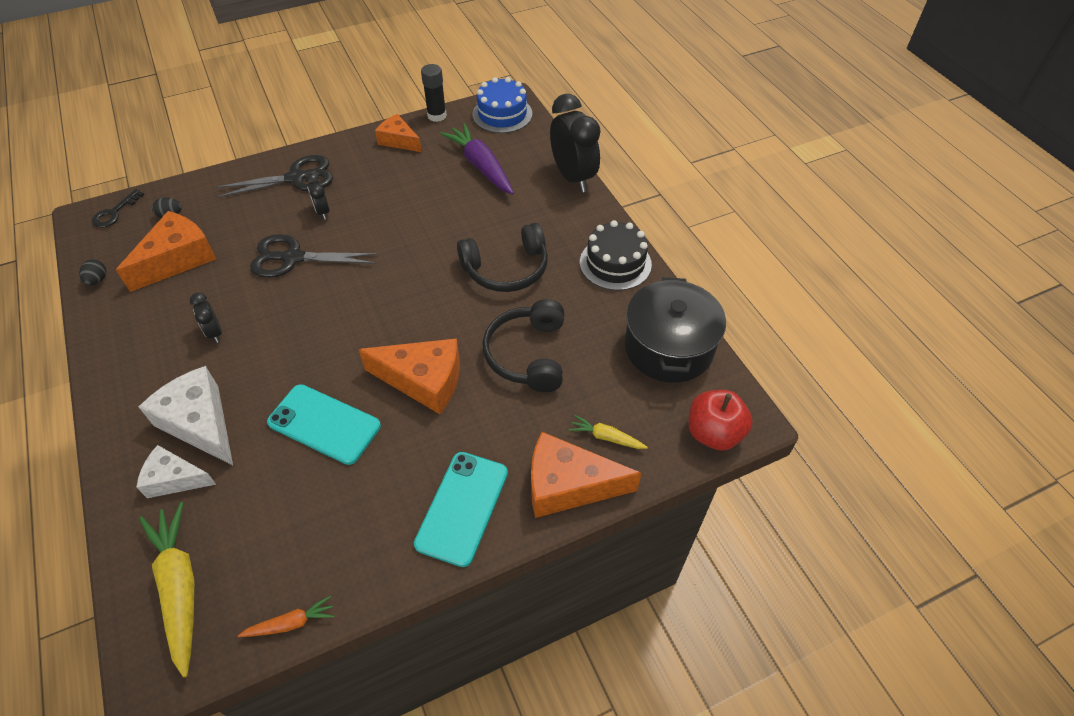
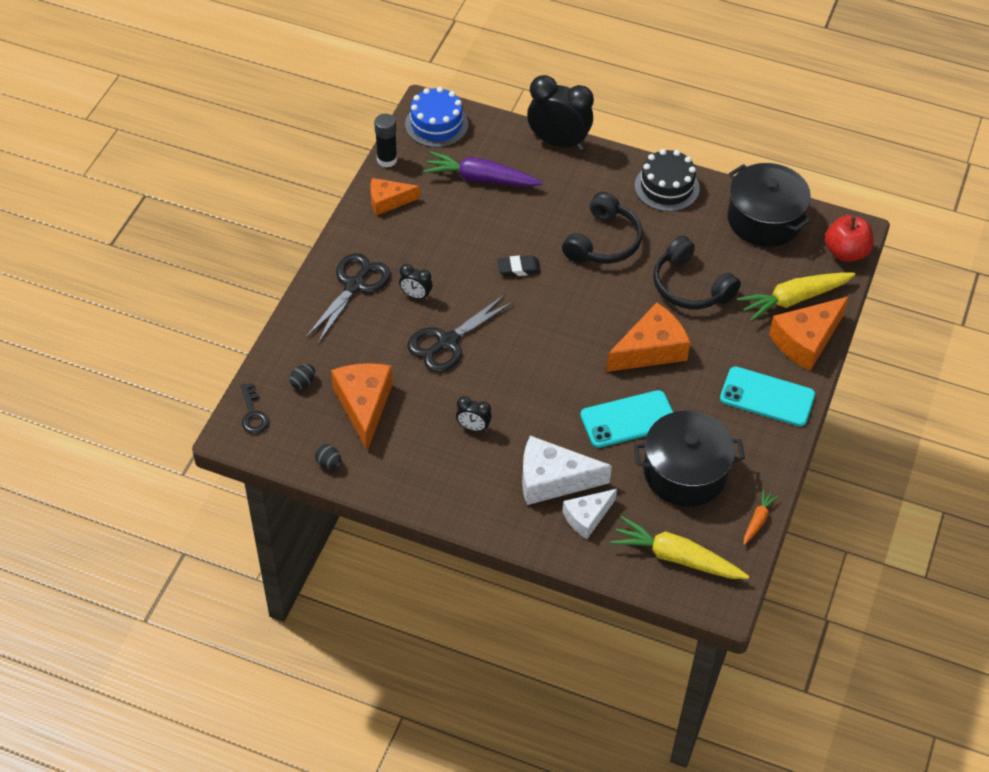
camera: 45 degrees left, 0 degrees up
turquoise phone [414,452,508,567] -> turquoise phone turned 45 degrees counterclockwise [720,366,815,426]
yellow carrot [569,415,648,449] -> yellow carrot [737,272,856,322], size x1.99
none -> black eraser [497,255,541,277]
none -> black pot [634,411,745,507]

